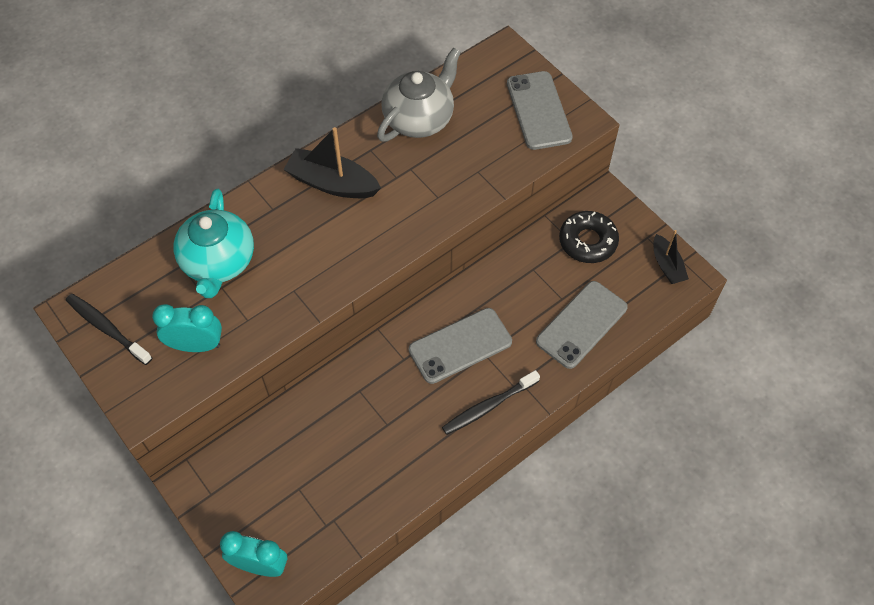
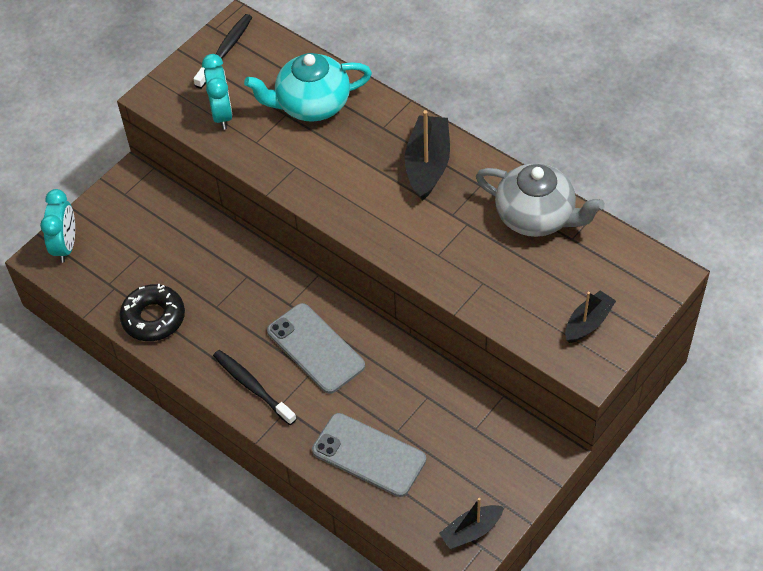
camera: 80 degrees right, 5 degrees down
grey phone [507,71,573,150] -> black boat [565,291,616,343]
black donut [559,211,619,263] -> black donut moved to [119,284,185,341]

